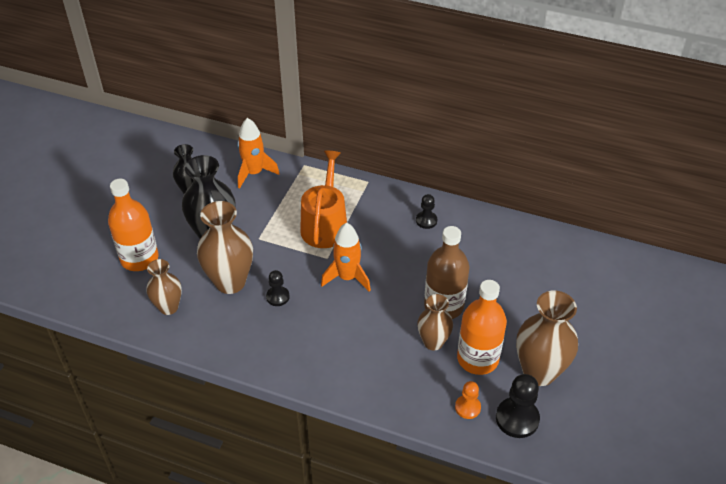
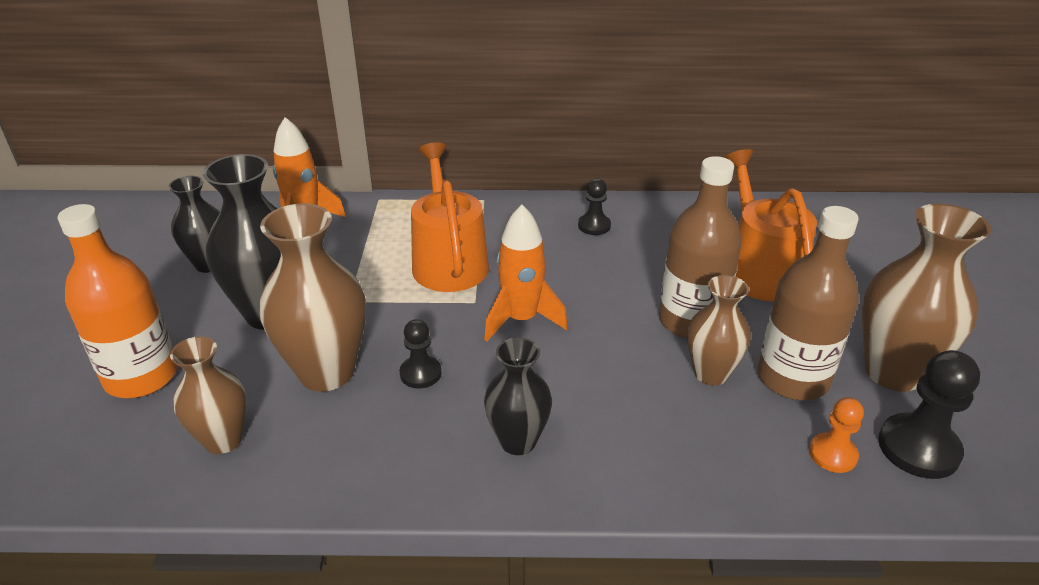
camera: 20 degrees left, 10 degrees down
orange bottle [457,280,507,375] -> brown bottle [757,206,859,400]
none -> black vase [484,337,552,455]
none -> orange watering can [725,149,817,302]

